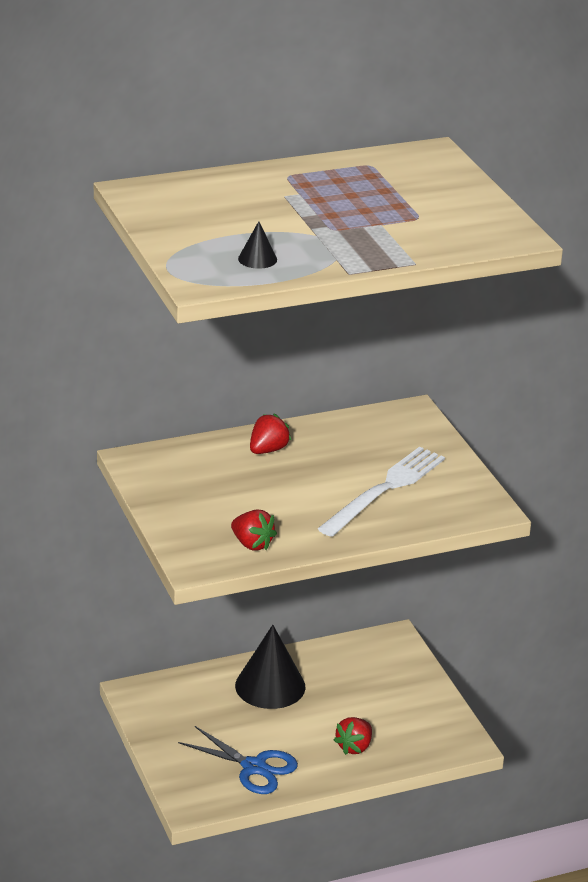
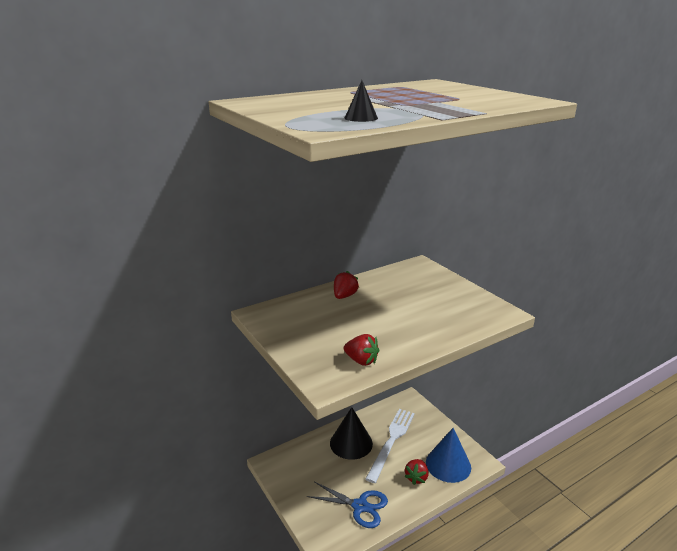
camera: 10 degrees left, 5 degrees down
white fork [318,447,445,537] -> white fork moved to [365,409,415,483]
none -> blue cone [426,428,471,483]

